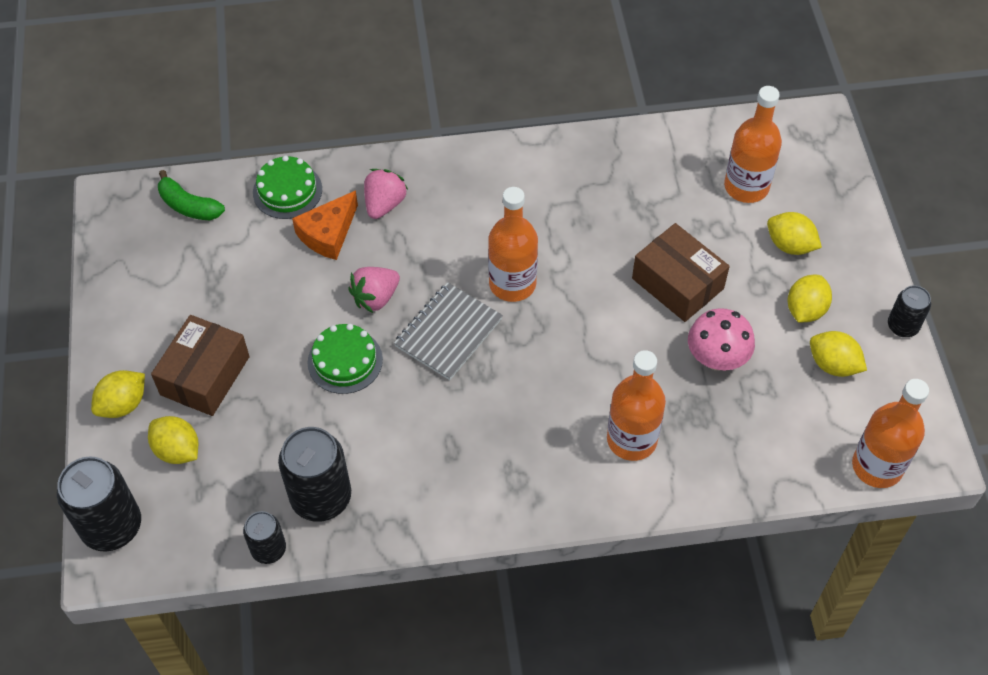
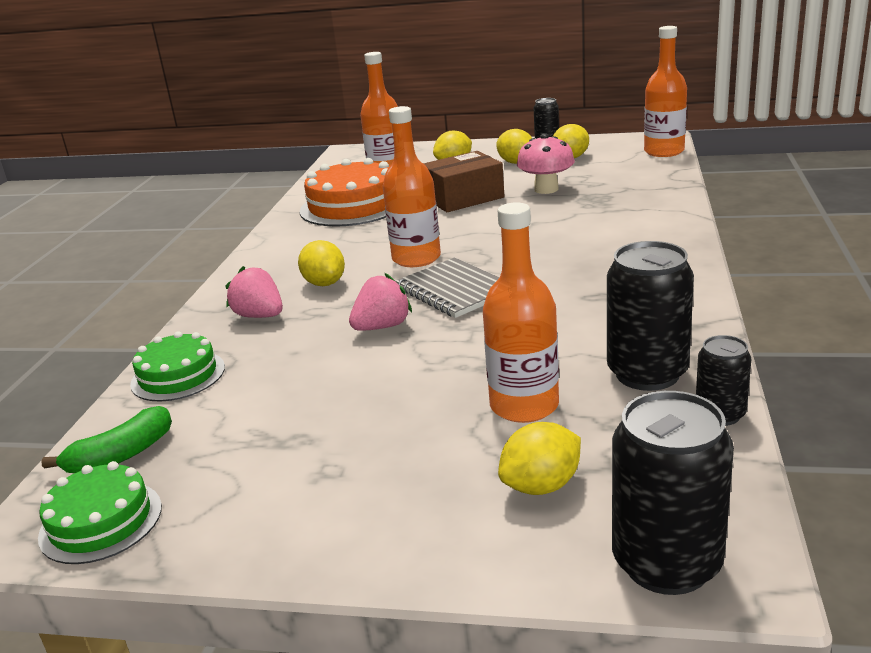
camera: 70 degrees left, 30 degrees down
yellow lemon [91,370,145,418] -> yellow lemon moved to [298,240,345,286]
brown box [151,315,250,416] -> none
orange cheese [292,190,358,260] -> none
green cake [308,324,383,394] -> green cake moved to [38,461,162,564]
pink strawberry [348,267,400,313] -> pink strawberry turned 105 degrees counterclockwise [349,273,412,331]
orange bottle [607,350,666,461] -> orange bottle moved to [483,202,559,423]
none -> orange cake [300,158,389,227]

